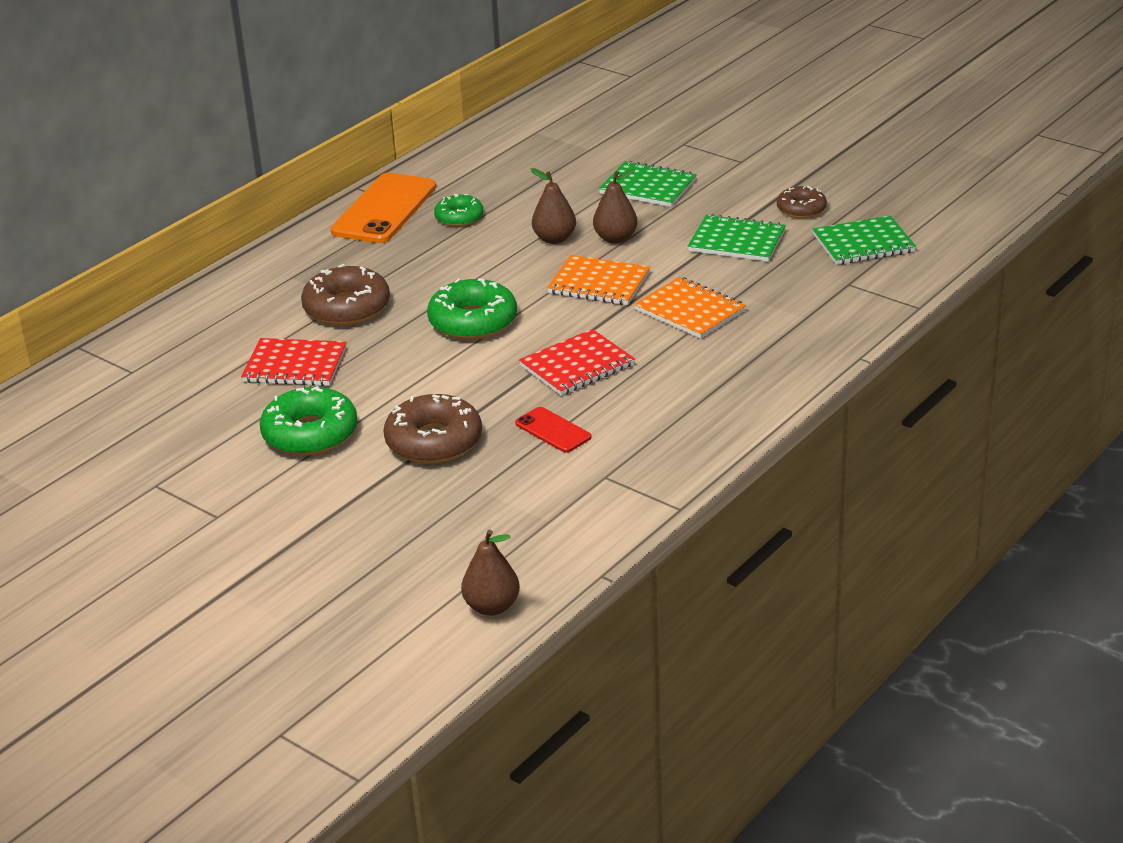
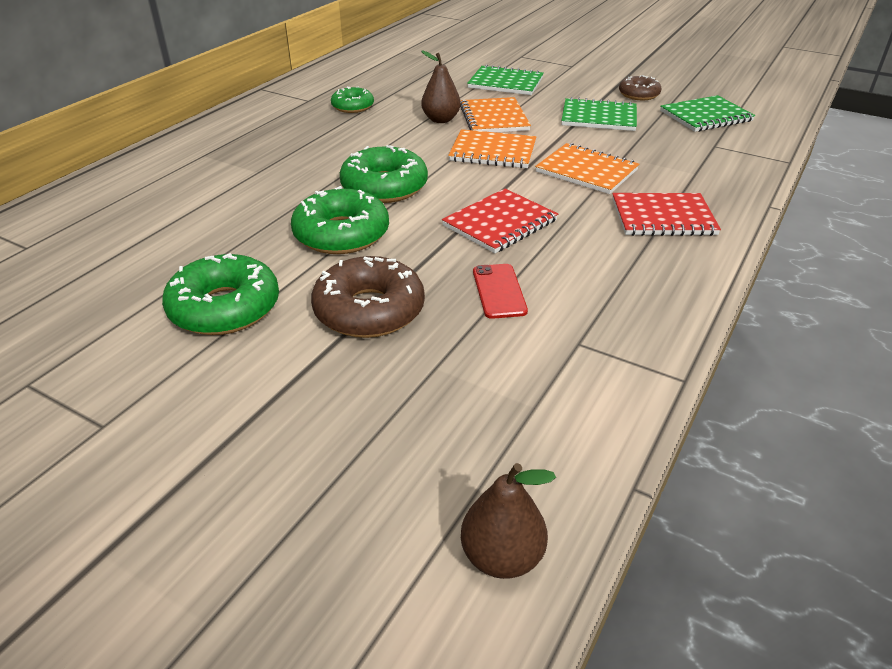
camera: 10 degrees left, 5 degrees up
red notebook [241,338,347,386] -> red notebook moved to [612,193,721,236]
brown donut [301,264,390,326] -> none
orange phone [331,173,436,243] -> none
red phone [515,407,591,453] -> red phone turned 45 degrees clockwise [473,264,528,319]
brown pear [593,169,638,244] -> orange notebook [460,97,531,132]
none -> green donut [291,186,389,254]

